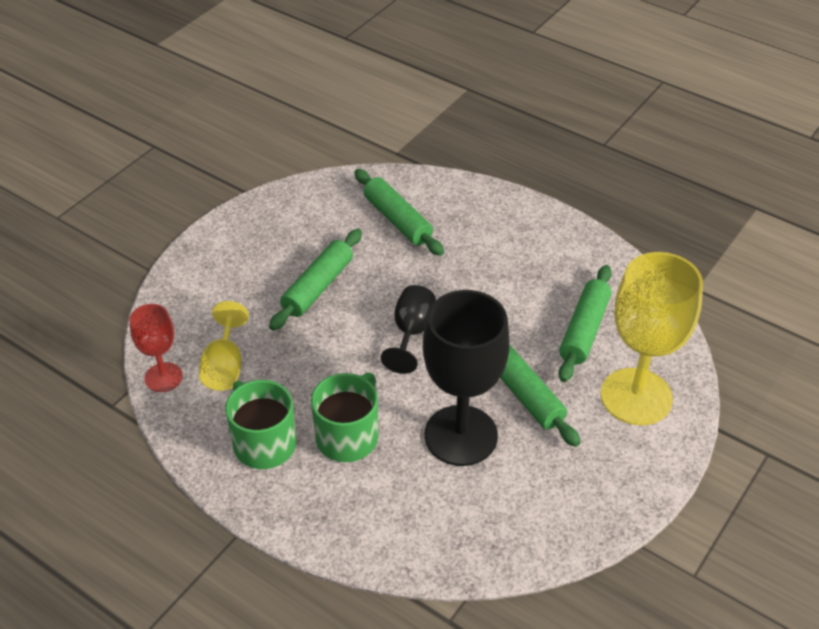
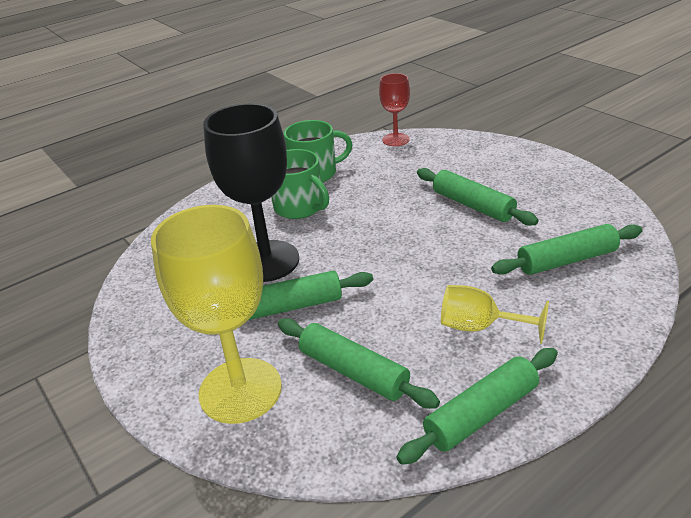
camera: 110 degrees right, 10 degrees down
yellow goblet [199,301,249,391] -> yellow goblet moved to [441,285,549,344]
black goblet [381,285,436,374] -> none
none -> green rolling pin [396,348,558,465]

